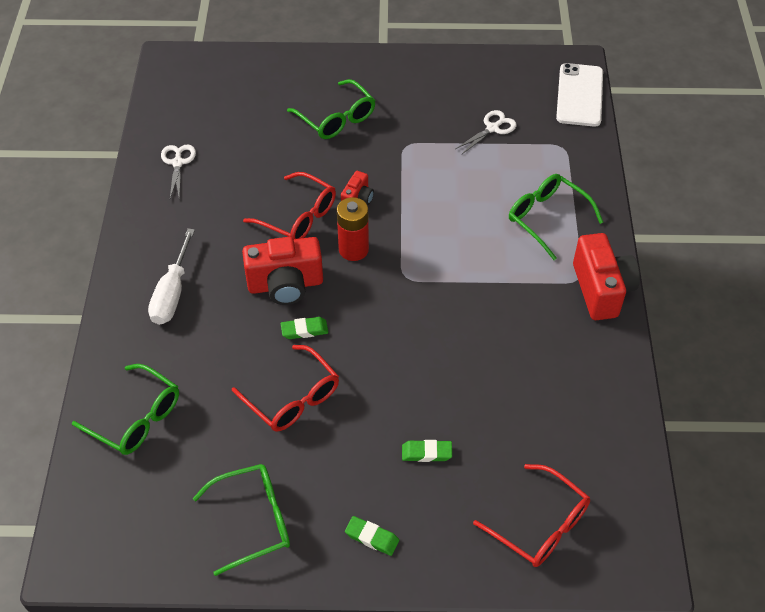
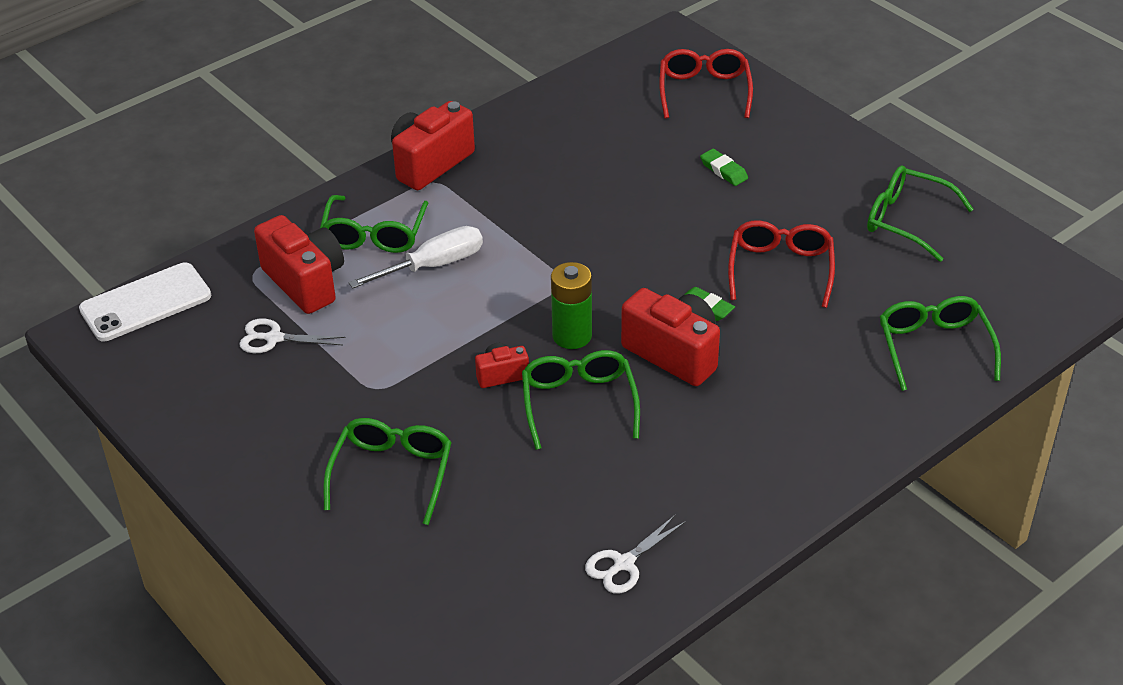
camera: 130 degrees left, 10 degrees down
white screwdriver [148,228,195,325] -> white screwdriver moved to [348,226,483,288]
red glasses [243,172,336,239] -> green glasses [522,350,640,450]
red battery [337,197,369,261] -> green battery [551,262,592,349]
green eraser [345,516,399,556] -> none
none -> red camera [254,215,344,314]

